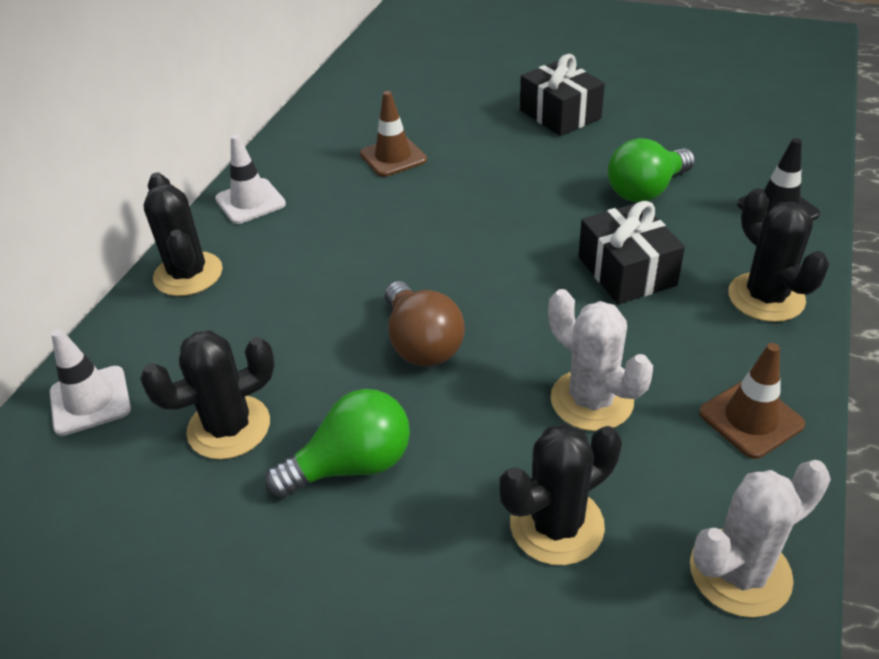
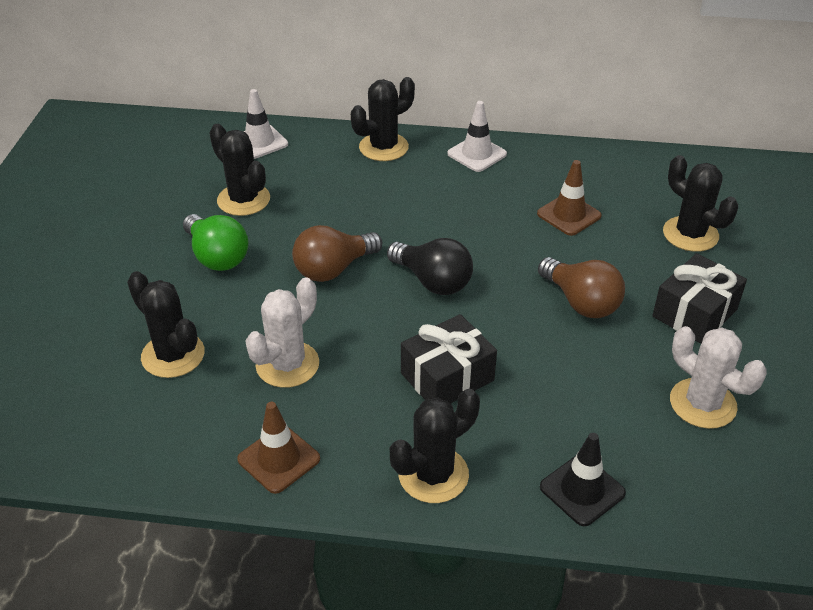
camera: 75 degrees right, 0 degrees up
green light bulb [608,138,695,202] -> none
white cactus [690,460,831,618] -> white cactus moved to [670,326,767,429]
none -> black light bulb [387,238,473,295]
none -> brown light bulb [538,257,625,318]
none -> black cactus [663,155,738,252]

